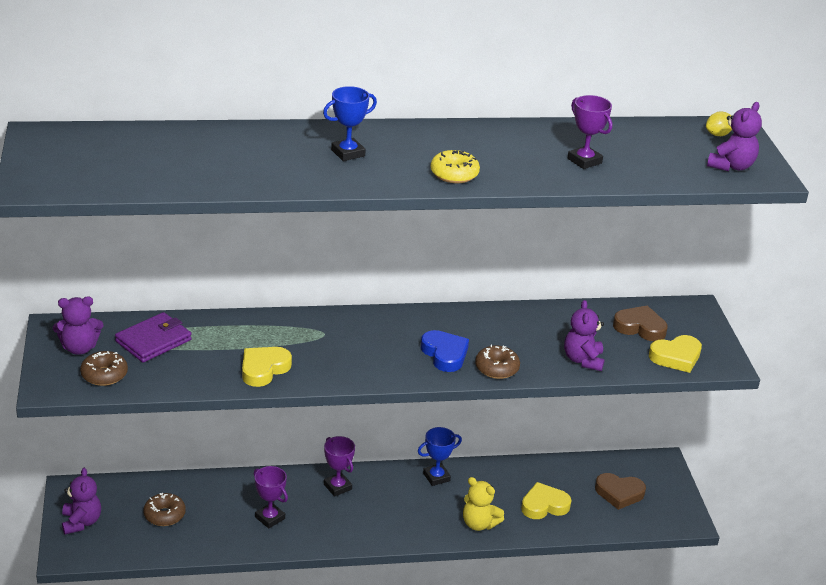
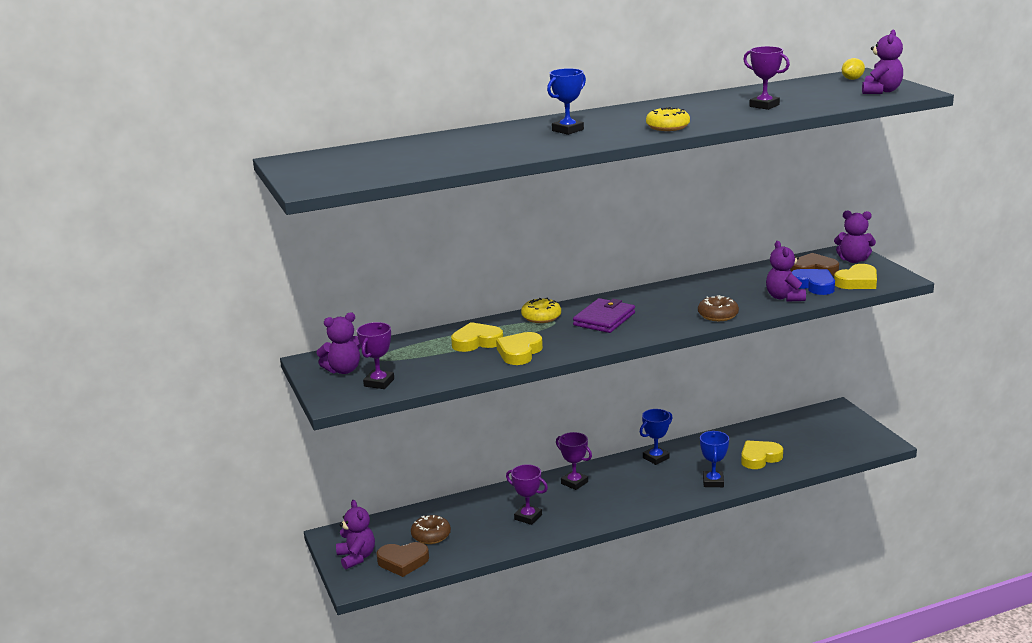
camera: 10 degrees left, 10 degrees down
brown donut [80,351,128,386] -> purple trophy [357,322,394,389]
purple wallet [115,312,192,362] -> purple wallet moved to [573,298,635,333]
blue heart [421,330,469,372] -> blue heart moved to [792,269,835,295]
yellow teddy bear [463,477,504,531] -> blue trophy [700,431,729,487]
brown heart [595,473,646,510] -> brown heart moved to [376,542,429,577]
none -> yellow heart [451,322,503,352]
none -> yellow donut [521,298,561,323]
none -> purple teddy bear [834,210,876,263]

